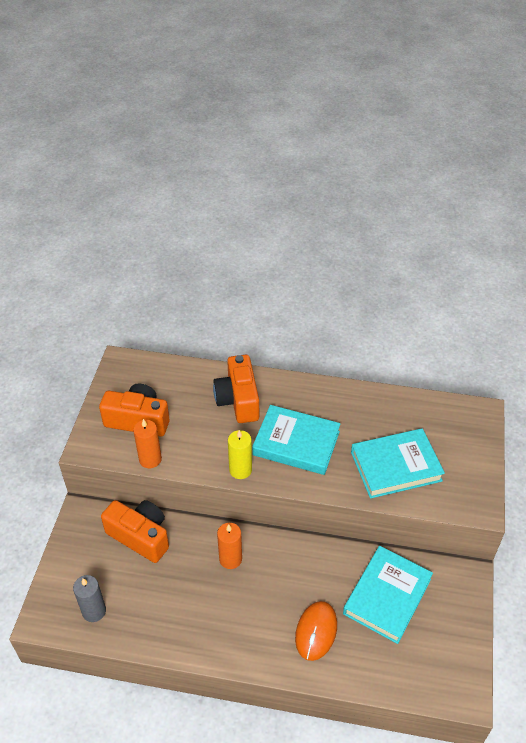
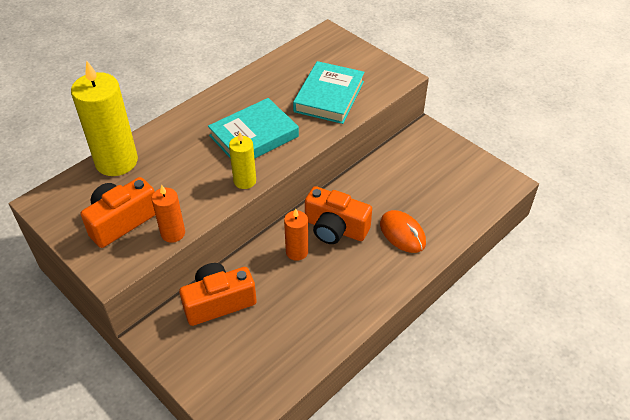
camera: 55 degrees left, 0 degrees up
grey candle [73,575,106,622] -> none
orange camera [213,355,259,423] -> orange camera moved to [305,186,372,244]
turquoise book [343,546,433,644] -> none
none -> yellow candle [71,61,138,176]

